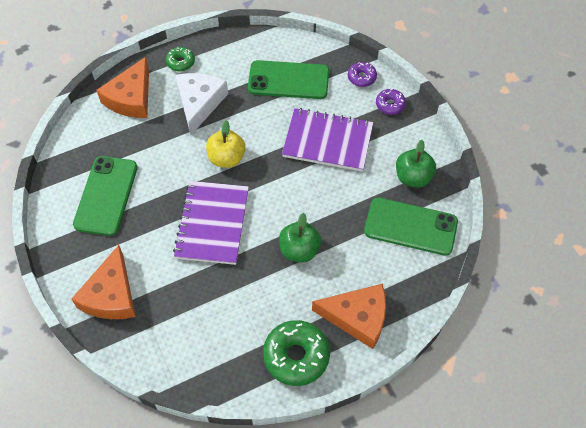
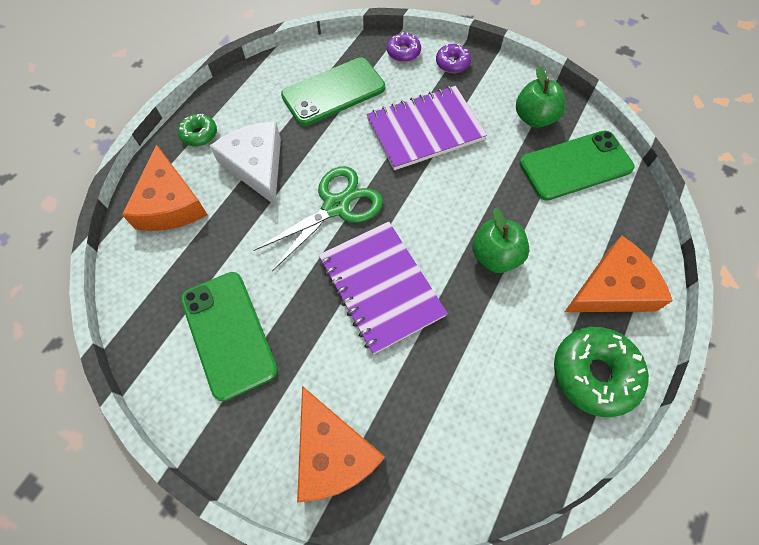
camera: 35 degrees left, 5 degrees up
yellow apple [206,120,246,168] -> green scissors [254,166,383,271]

